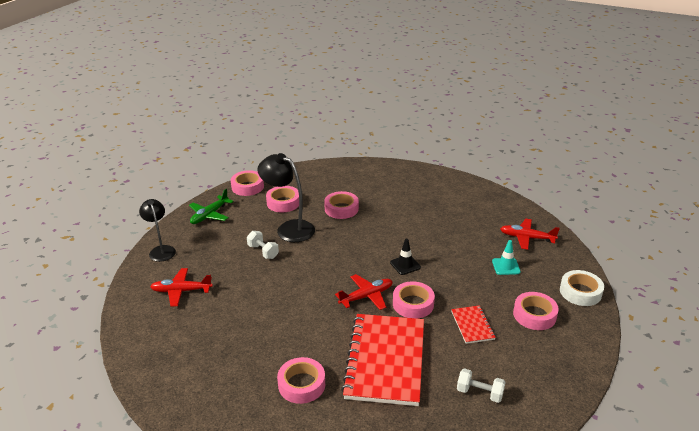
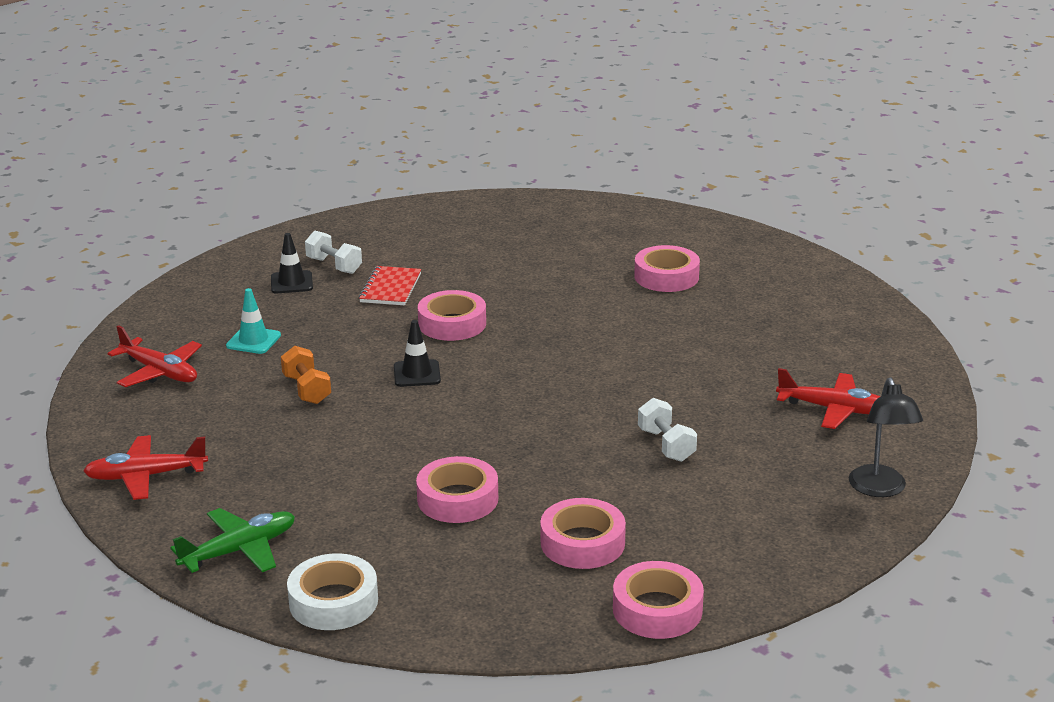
camera: 160 degrees left, 5 degrees down
green plane [189,189,234,224] -> green plane moved to [170,508,295,573]
black lamp [257,153,315,242] -> none
red plane [335,274,393,310] -> red plane moved to [83,435,208,500]
red notebook [341,314,424,406] -> none
white dumbbell [457,368,505,403] -> white dumbbell moved to [305,230,362,274]
pink tape [513,292,559,330] -> black traffic cone [271,233,313,293]
white tape [560,270,604,306] -> white tape moved to [287,553,378,630]
none -> orange dumbbell [281,346,331,404]

